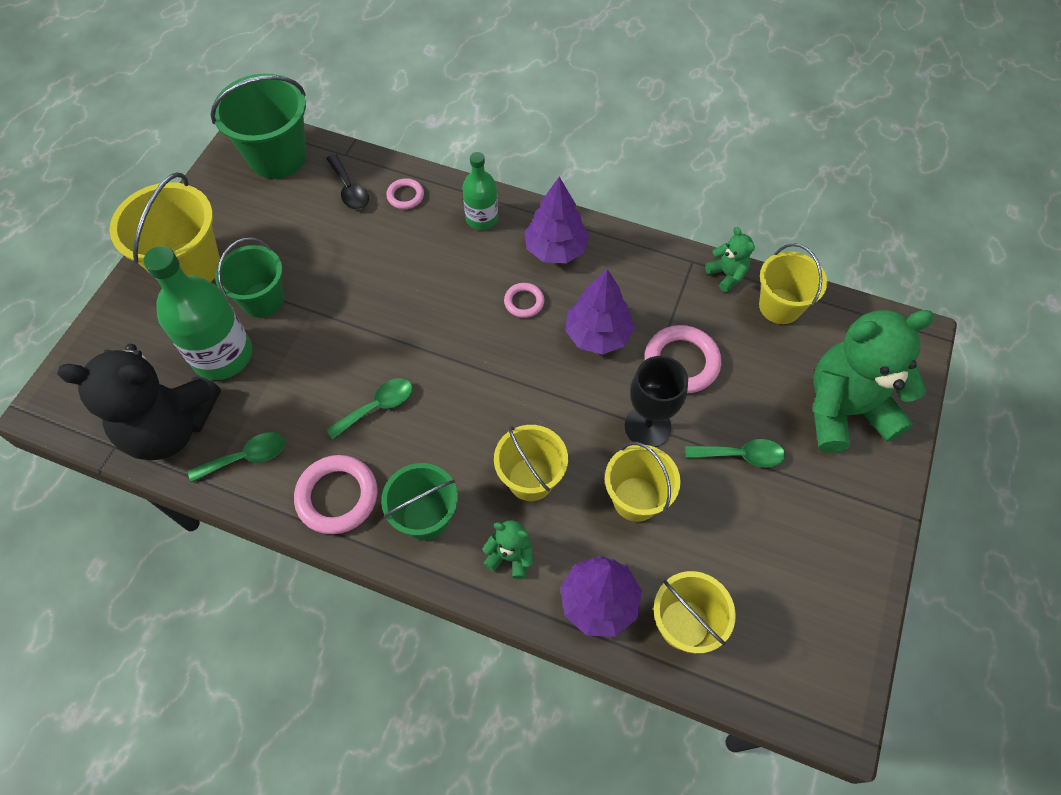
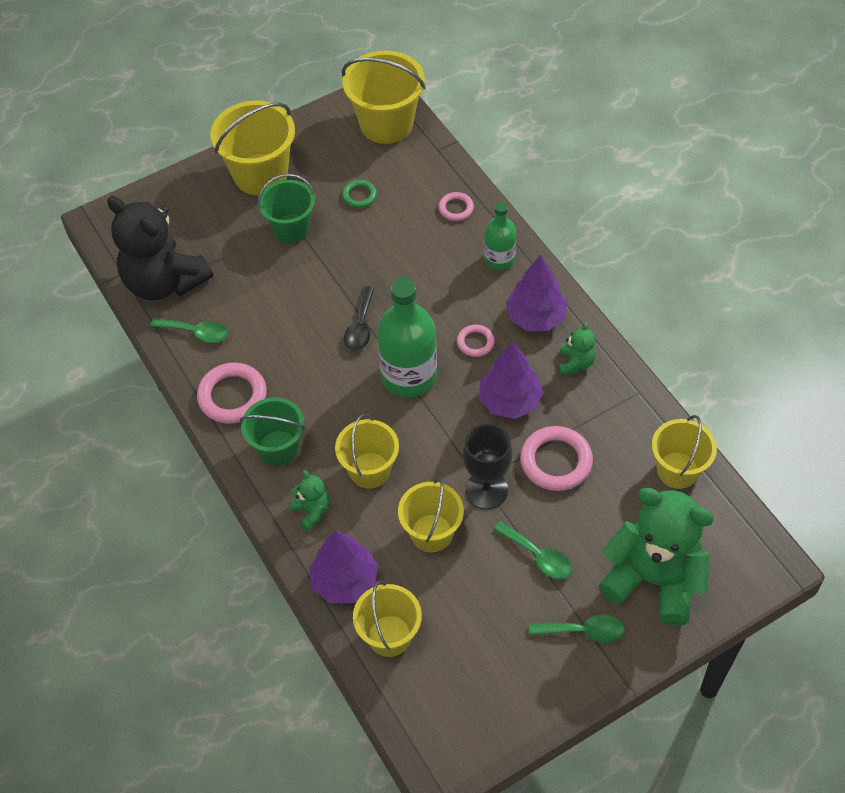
camera: 40 degrees right, 5 degrees down
green bottle [143,246,252,380] -> green bottle moved to [377,278,437,397]
green bucket [210,73,307,179] -> yellow bucket [342,50,426,144]
black spoon [326,154,369,210] -> black spoon moved to [344,286,374,351]
green spoon [326,378,413,439] -> green spoon moved to [529,614,625,643]
green teddy bear [705,227,755,292] -> green teddy bear moved to [559,322,596,375]
none -> green ring [342,180,377,208]

